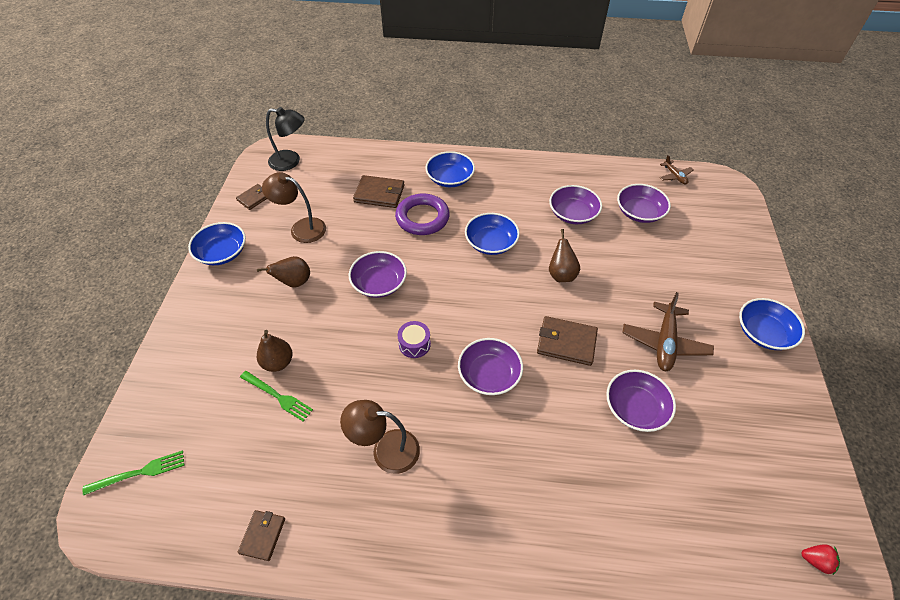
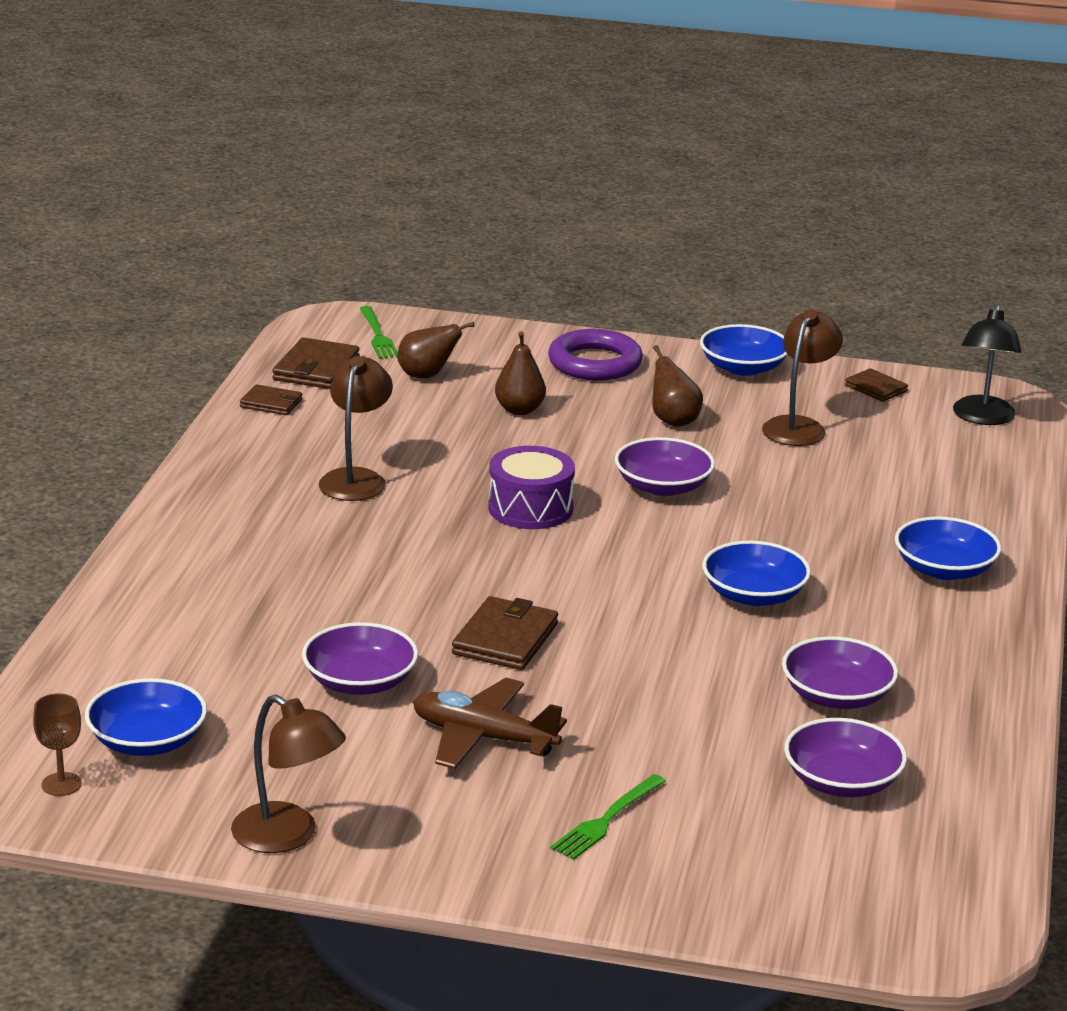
camera: 95 degrees right, 25 degrees down
green fork [240,371,313,421] -> green fork moved to [550,774,666,860]
brown wallet [353,175,404,208] -> brown wallet moved to [272,337,360,389]
purple ring [395,194,450,235] -> purple ring moved to [548,329,643,380]
purple drum [398,321,431,358] -> purple drum [488,446,575,529], size x1.61
purple bowl [458,338,523,395] -> none
brown pear [549,229,580,282] -> brown pear moved to [397,322,475,378]
brown plane [659,155,693,185] -> none
blue bowl [739,298,805,350] -> blue bowl moved to [85,678,207,756]
red strawberry [801,544,840,575] -> brown goblet [33,693,82,796]
none -> brown lamp [231,695,346,853]

